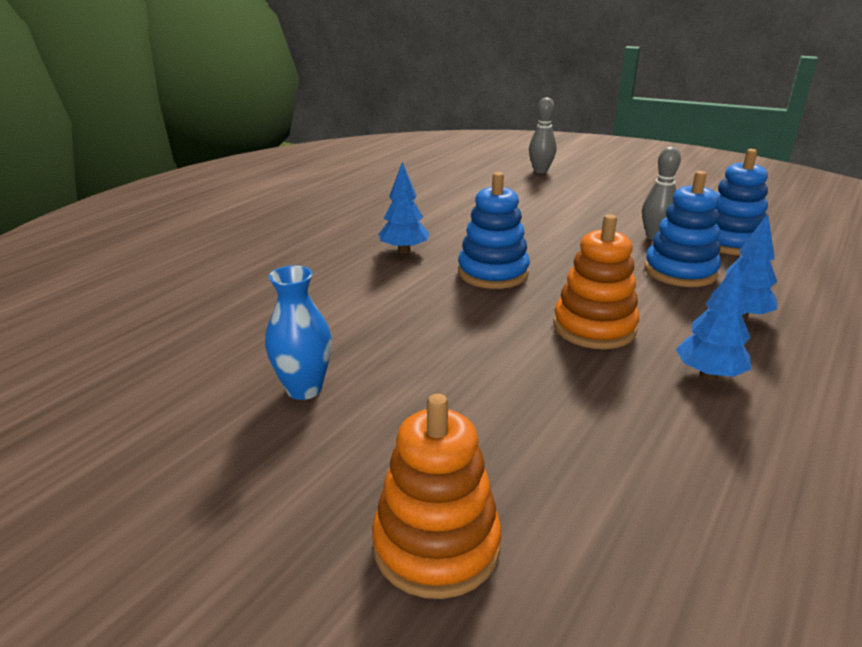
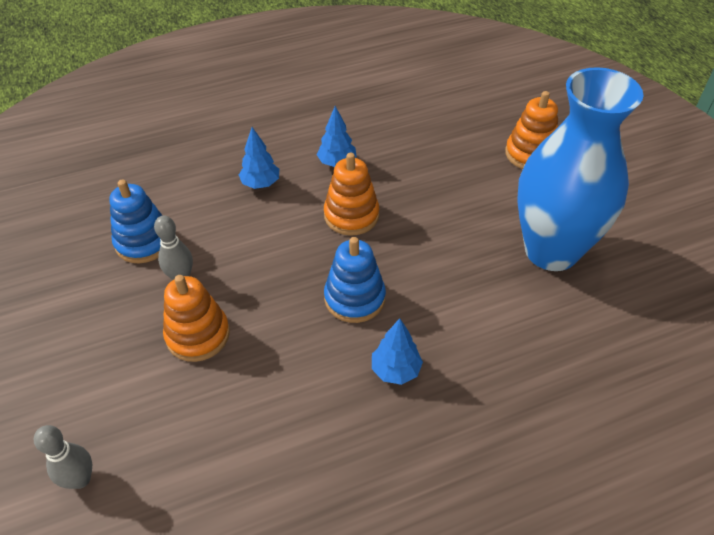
camera: 145 degrees left, 20 degrees up
blue vase [265,266,332,400] -> blue vase [518,67,643,271], size x2.47
blue stacking toy [644,171,721,287] -> none
none -> orange stacking toy [163,275,230,362]

